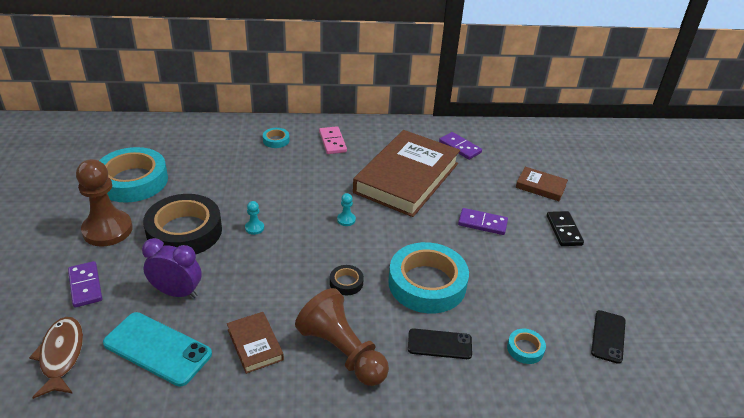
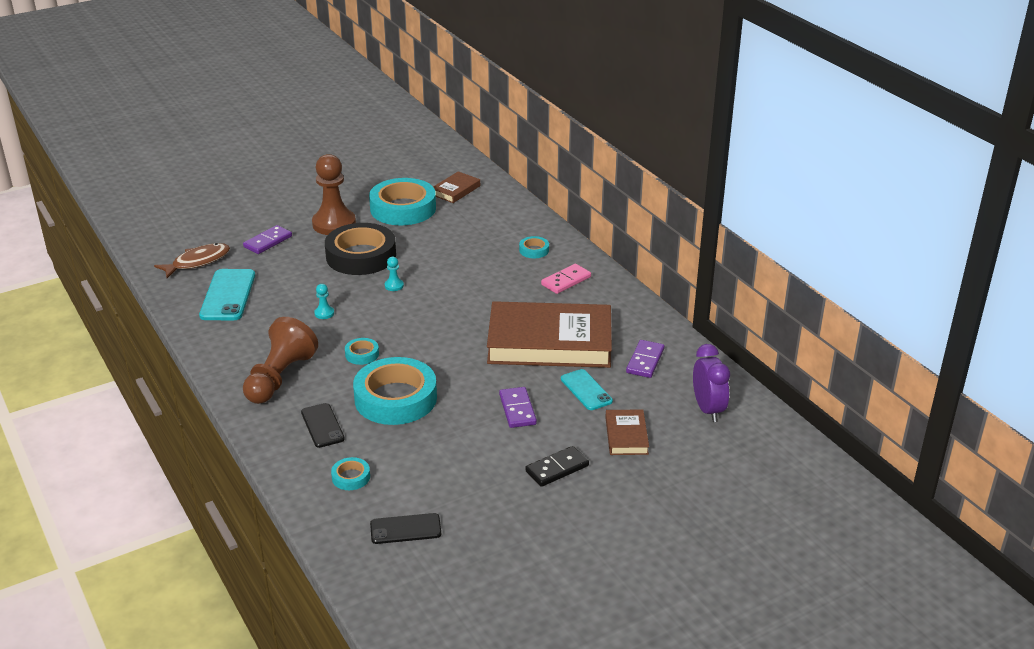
camera: 65 degrees right, 5 degrees down
purple clock [142,238,202,298] -> purple clock moved to [693,344,730,422]
brown book [227,312,284,374] -> brown book moved to [433,171,480,203]
black tape [330,265,364,295] -> turquoise tape [345,338,379,365]
turquoise pawn [337,193,356,226] -> turquoise pawn moved to [314,284,334,319]
none -> turquoise phone [561,369,613,410]

